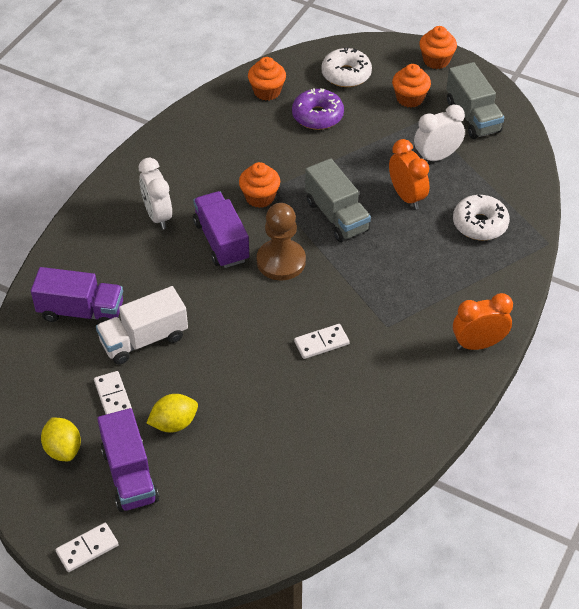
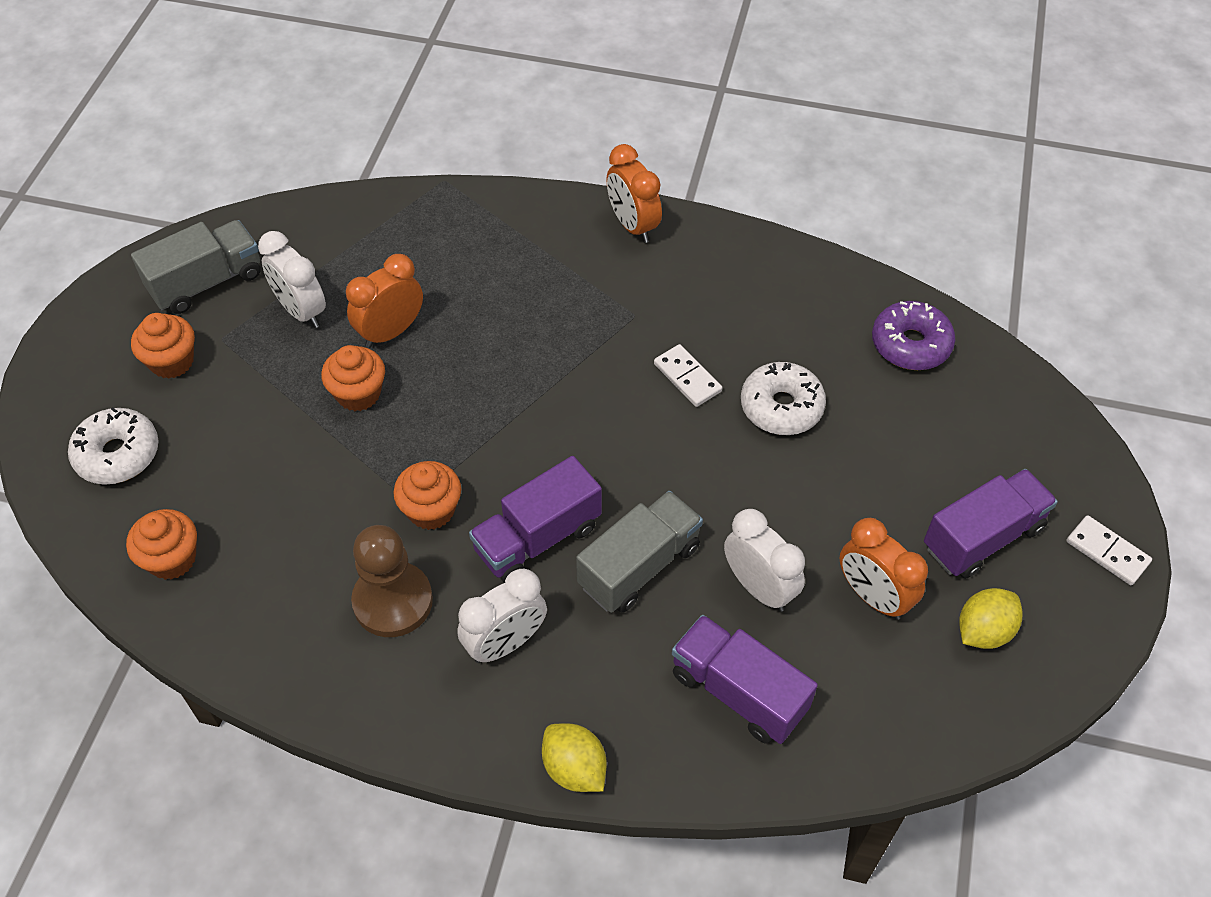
camera: 105 degrees left, 5 degrees up
purple truck [31,267,123,324] -> purple truck turned 45 degrees counterclockwise [672,615,818,744]
white domino [94,371,132,414] -> orange clock [840,518,928,620]
white truck [96,286,188,365] -> white clock [724,509,805,612]
yellow lemon [147,394,198,432] -> yellow lemon moved to [542,723,607,792]
brown pawn [257,203,306,280] -> brown pawn moved to [351,525,433,637]
purple donut [292,88,344,130] -> purple donut moved to [872,301,955,370]
grey truck [305,158,371,242] -> grey truck moved to [576,491,703,613]
orange cupcake [419,26,457,69] -> orange cupcake moved to [321,345,385,411]
white donut [453,194,510,241] -> white donut moved to [741,362,826,435]

